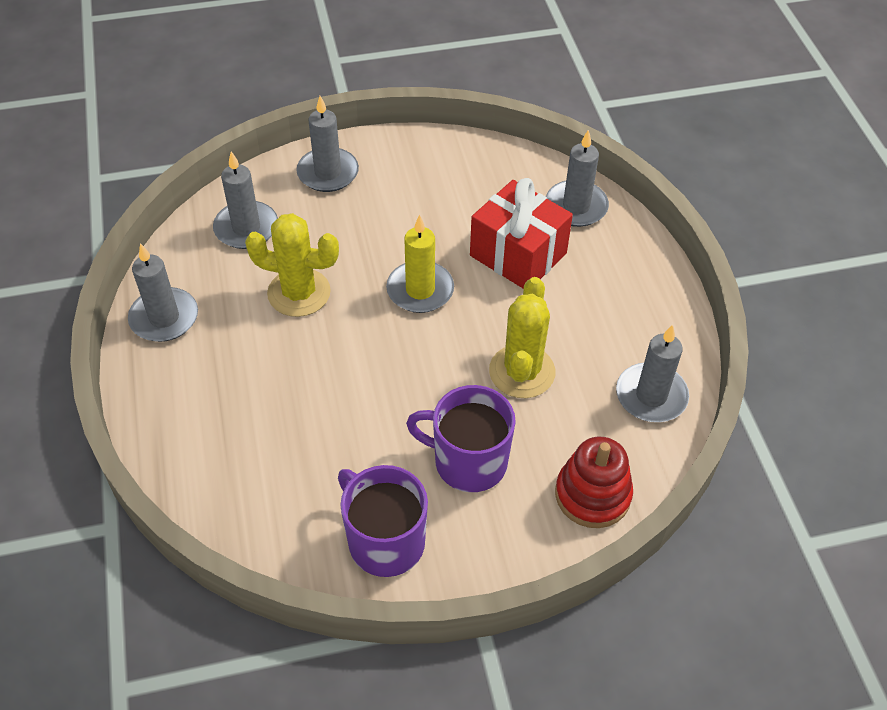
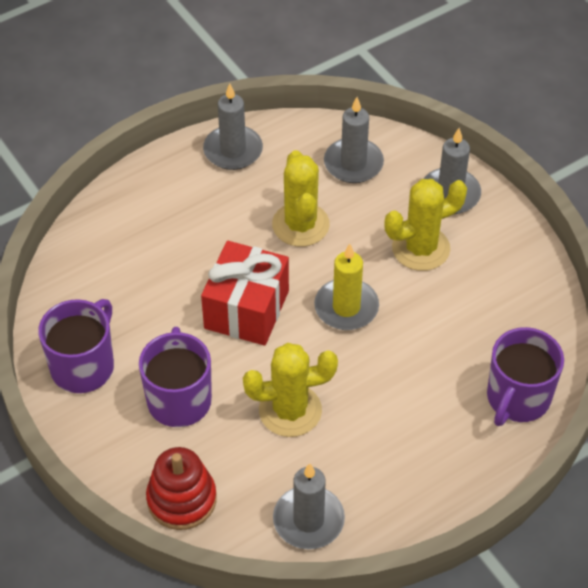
camera: 70 degrees right, 0 degrees up
red gift [470,178,573,289] -> red gift moved to [201,241,289,346]
grey candle [546,129,609,227] -> purple mug [487,327,564,426]
none -> yellow cactus [384,179,467,271]

